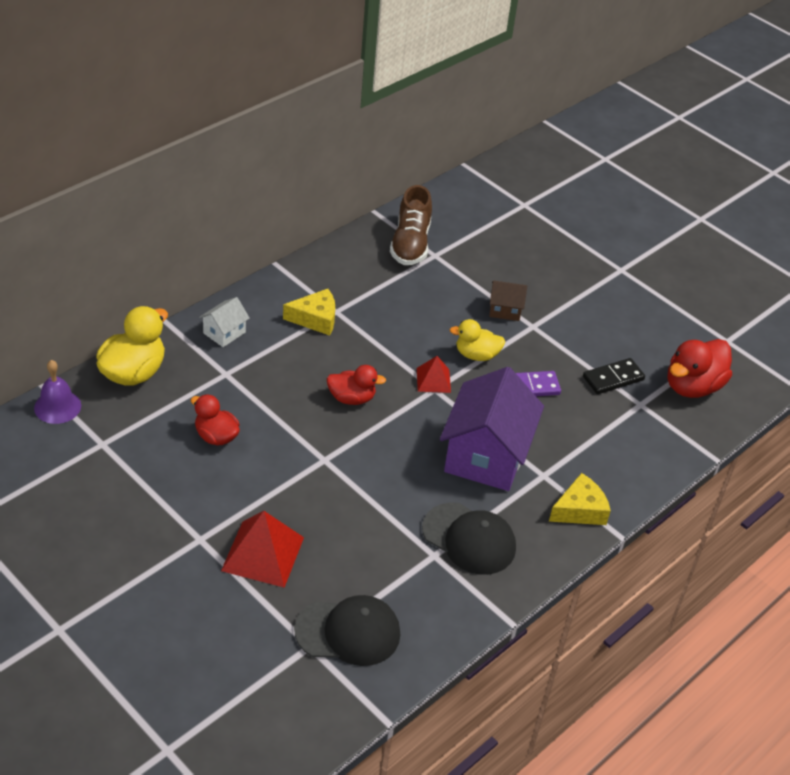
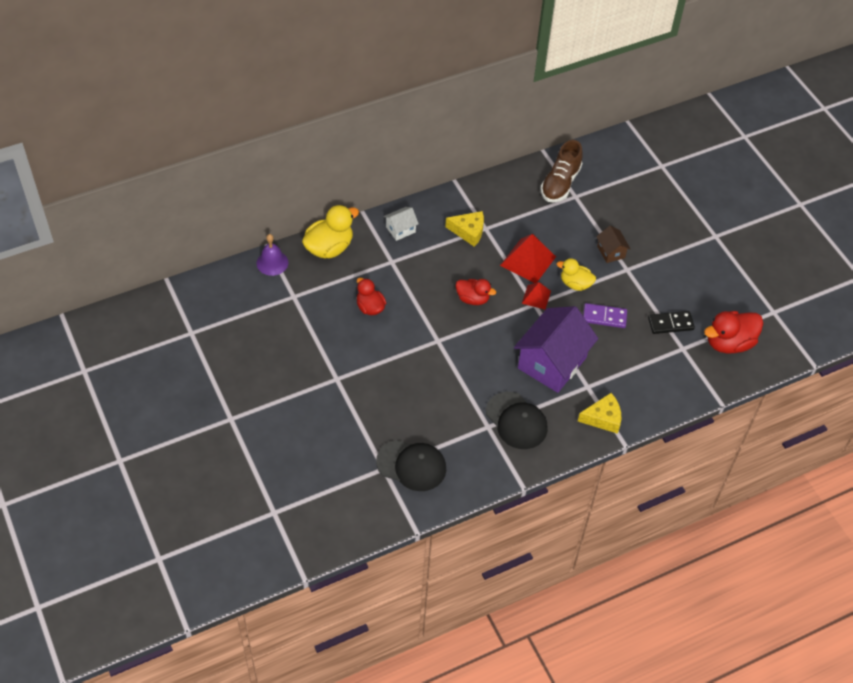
camera: 20 degrees right, 10 degrees up
red pyramid [221,511,304,588] -> red pyramid moved to [500,234,556,283]
brown house [489,281,527,321] -> brown house turned 45 degrees clockwise [596,226,630,263]

